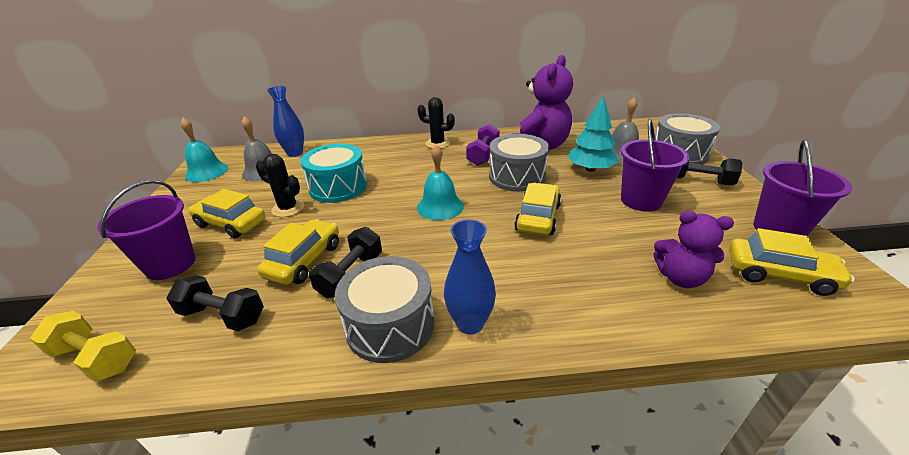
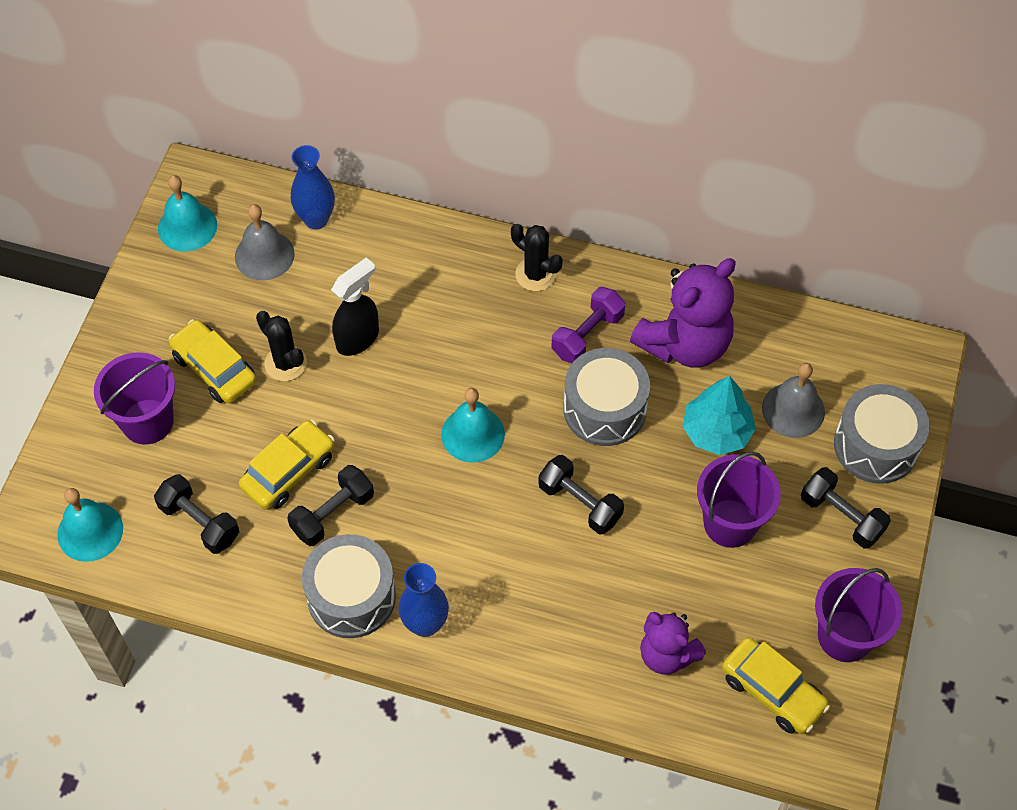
camera: 20 degrees right, 25 degrees up
yellow dumbbell [29,311,136,382] -> turquoise bell [57,488,123,562]
turquoise drum [301,144,367,203] -> black spray bottle [331,257,379,356]
yellow car [514,182,561,235] -> black dumbbell [538,455,624,534]

